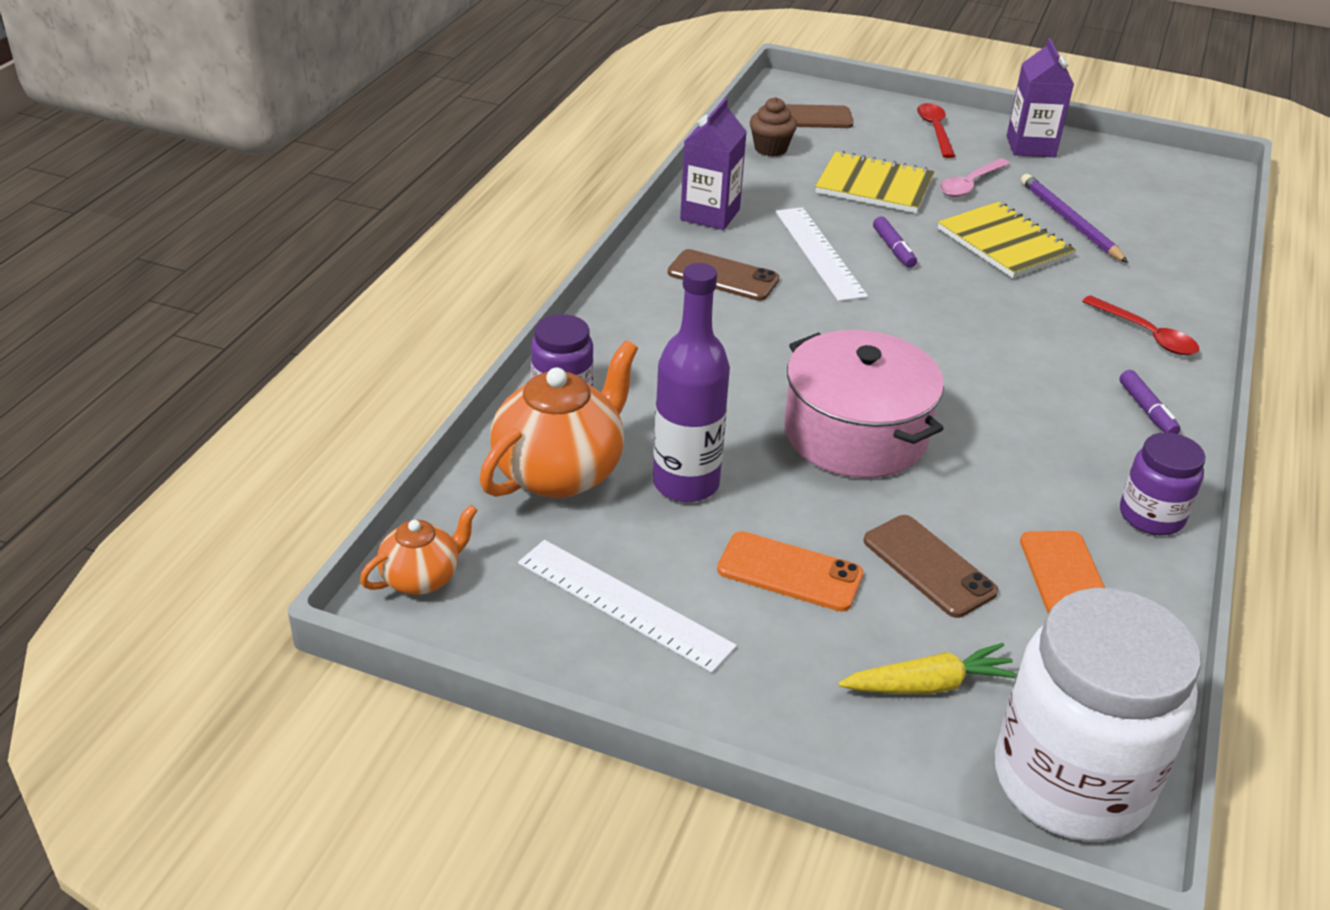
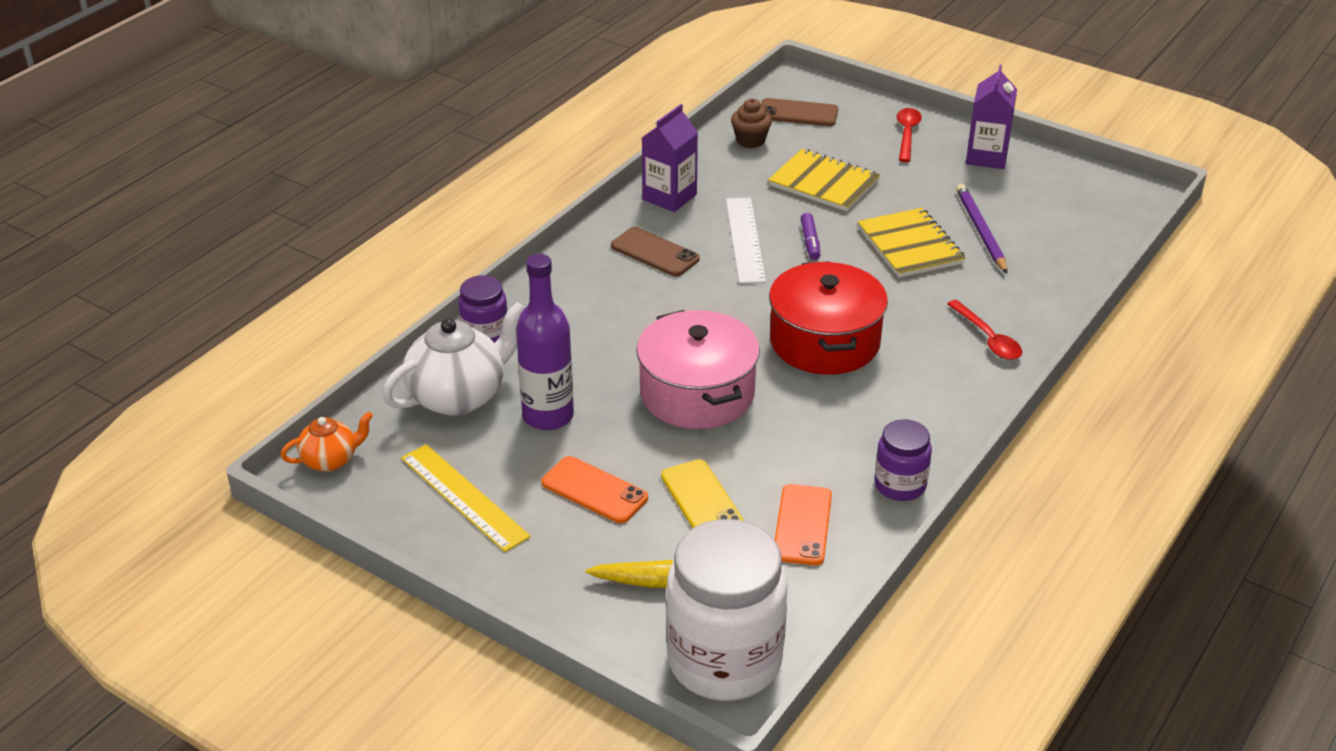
camera: 15 degrees right, 0 degrees up
orange teapot [479,340,638,498] -> white teapot [382,302,525,416]
white ruler [518,540,737,673] -> yellow ruler [401,444,531,552]
brown phone [863,515,998,618] -> yellow phone [661,459,744,528]
pink spoon [940,158,1010,197] -> none
purple marker [1119,370,1181,434] -> none
none -> red pot [769,261,888,375]

